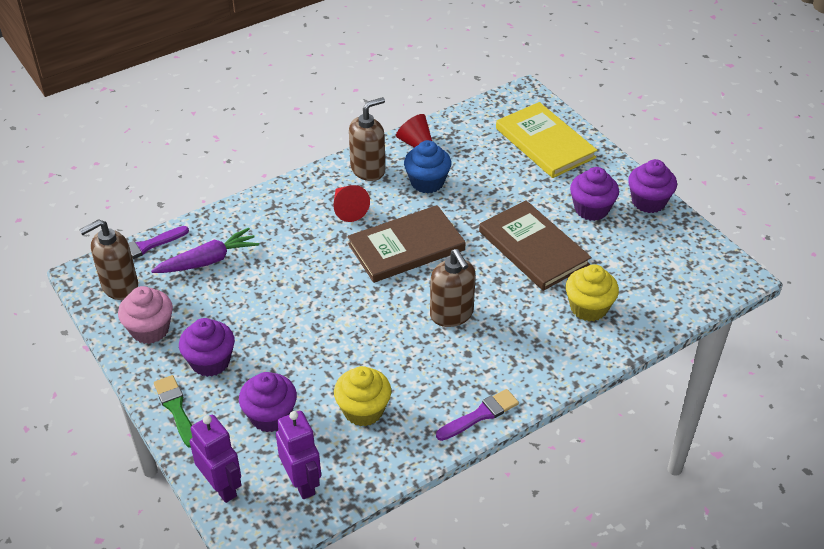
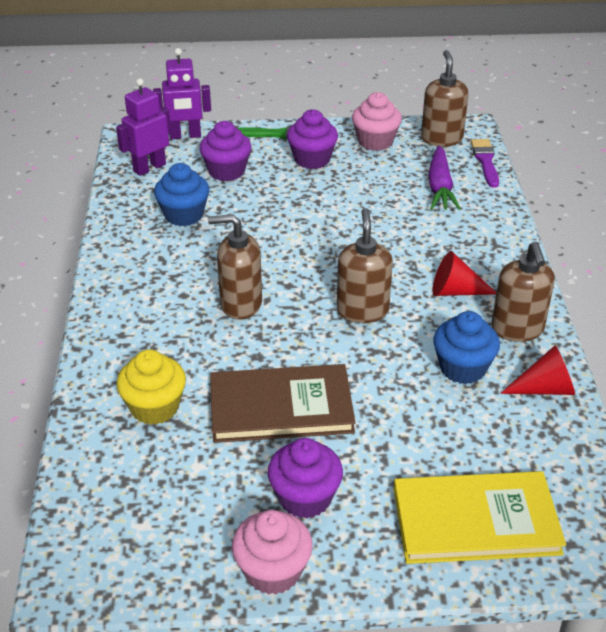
camera: 120 degrees right, 5 degrees down
purple robot [276,411,321,499] -> purple robot turned 135 degrees clockwise [116,78,171,176]
yellow cupcake [334,366,391,426] -> blue cupcake [154,163,209,226]
brown book [347,205,466,283] -> brown soap dispenser [337,208,393,323]
purple brush [436,389,519,441] -> none
purple cupcake [628,159,677,213] -> pink cupcake [232,510,313,595]

